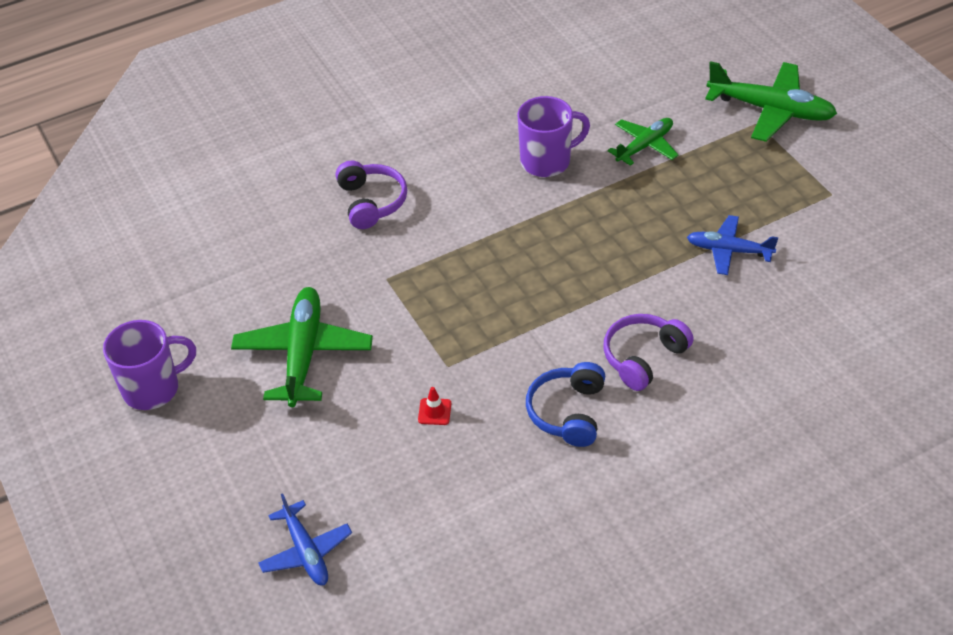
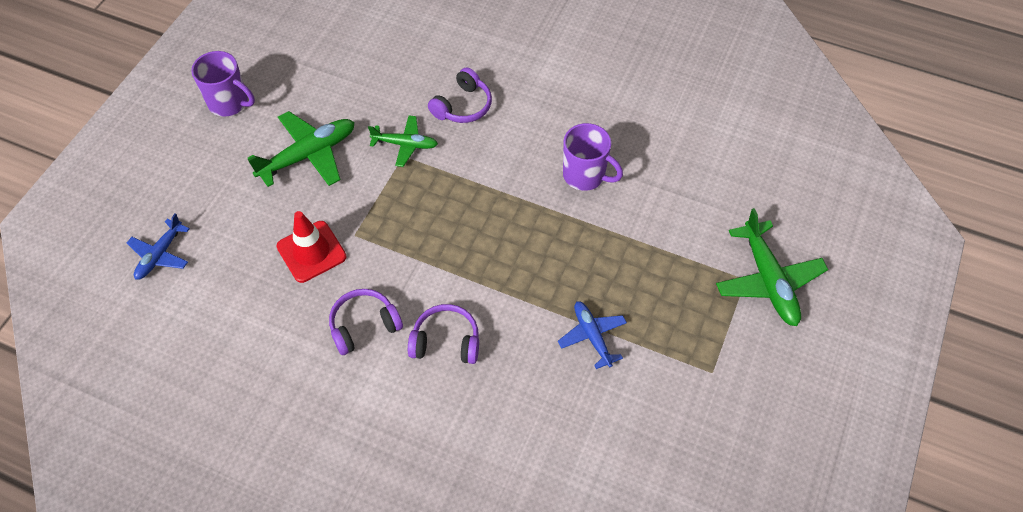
camera: 50 degrees right, 10 degrees up
red traffic cone [418,387,451,425] -> red traffic cone [276,211,347,283], size x2.32
blue headphones [526,362,605,447] -> purple headphones [329,289,403,355]
green plane [608,118,679,166] -> green plane moved to [368,116,438,167]

